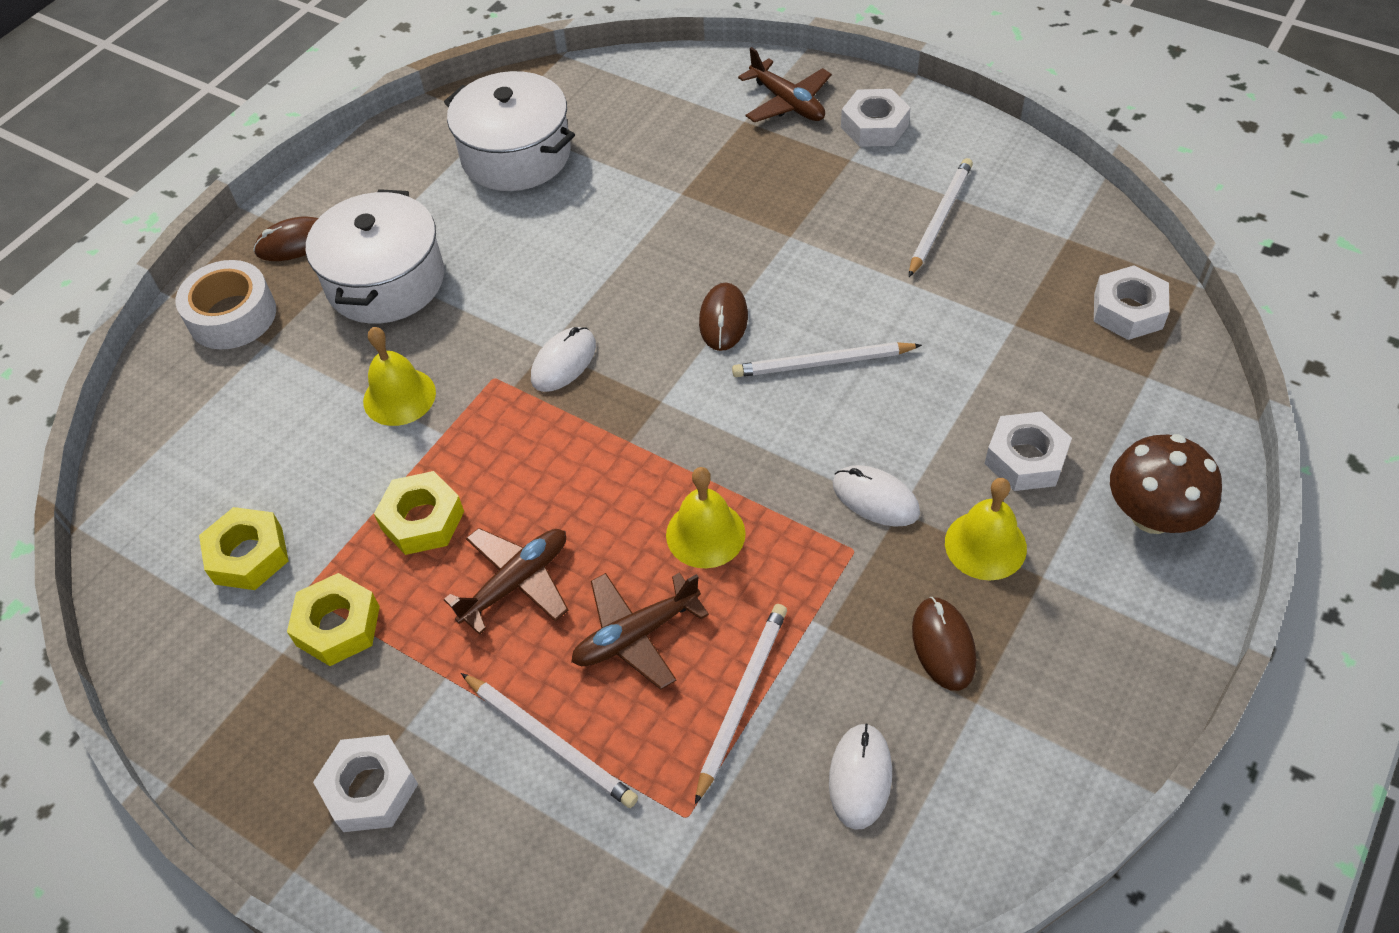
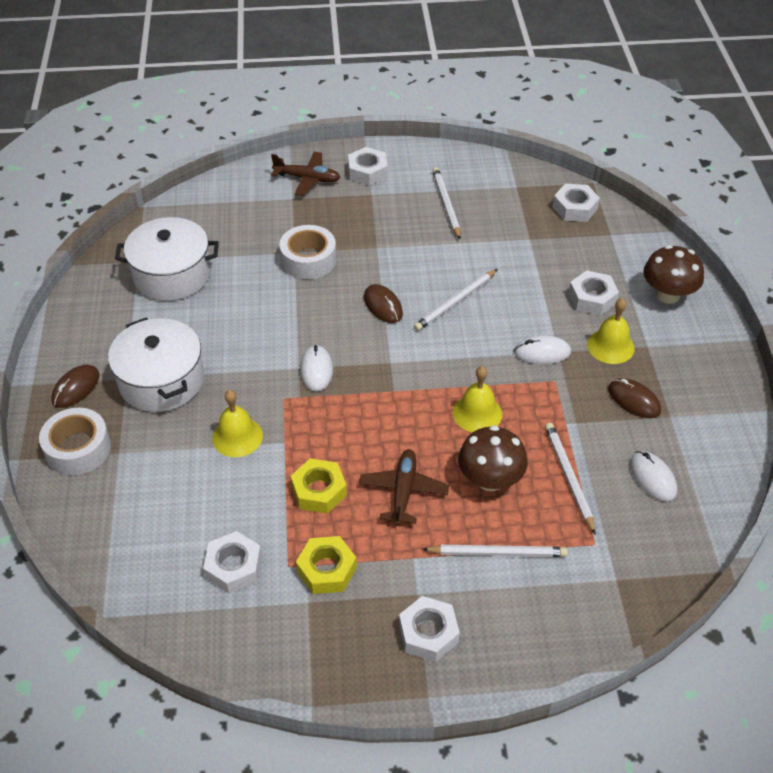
camera: 40 degrees left, 5 degrees down
yellow nut [199,507,289,590] -> white nut [203,531,262,594]
brown plane [571,573,709,689] -> brown mushroom [458,425,527,491]
none -> white tape [279,225,336,279]

